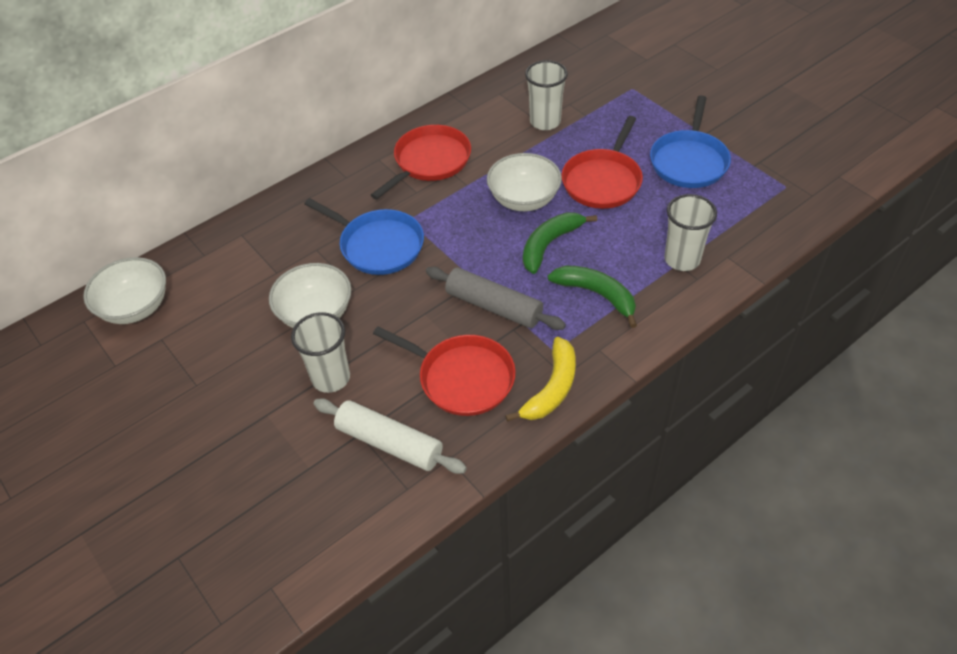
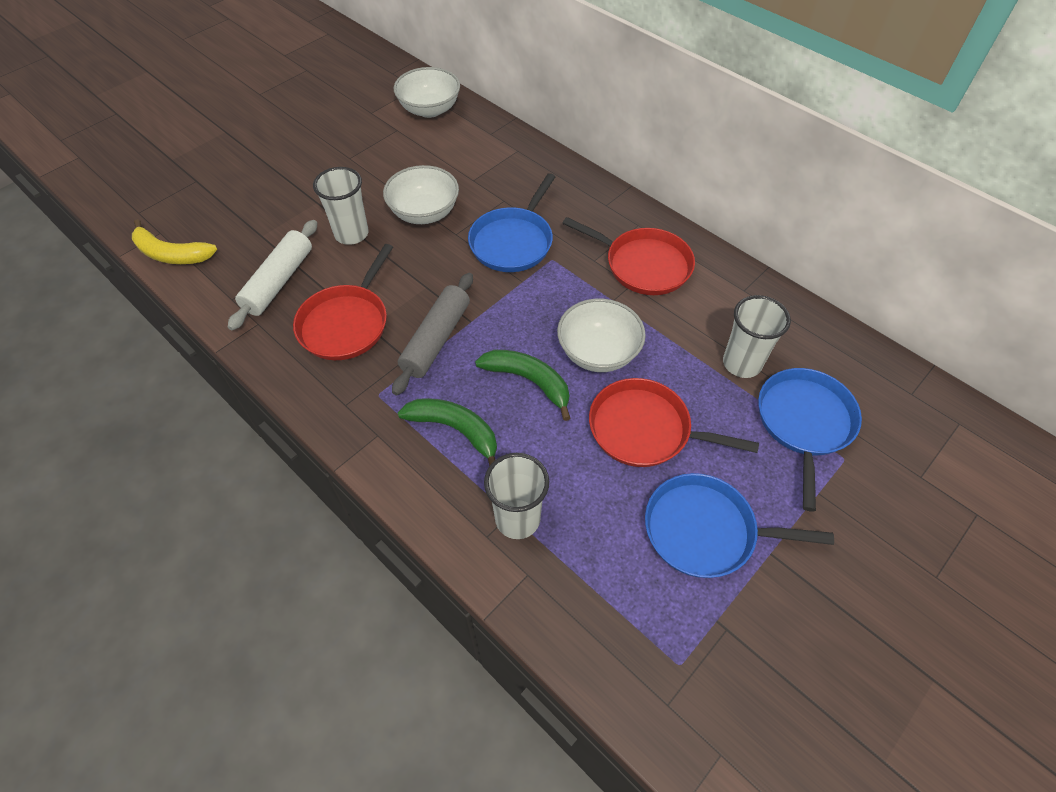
camera: 80 degrees right, 5 degrees up
yellow banana [505,337,576,422] -> yellow banana moved to [132,219,217,264]
green banana [548,266,637,328] -> green banana turned 90 degrees counterclockwise [398,398,497,466]
none -> blue pan [758,368,862,512]

